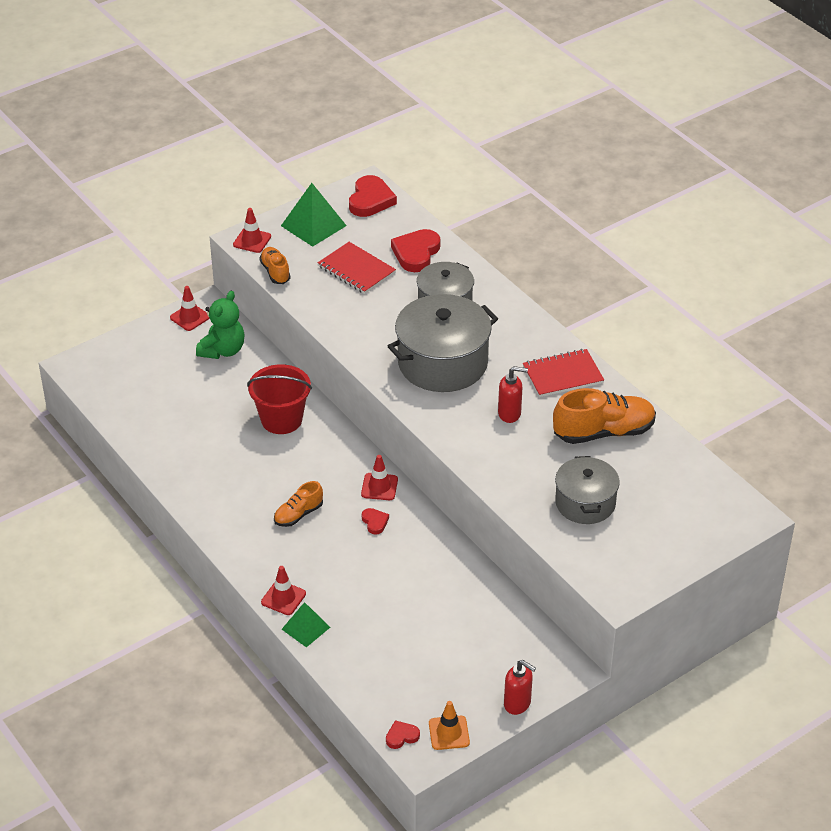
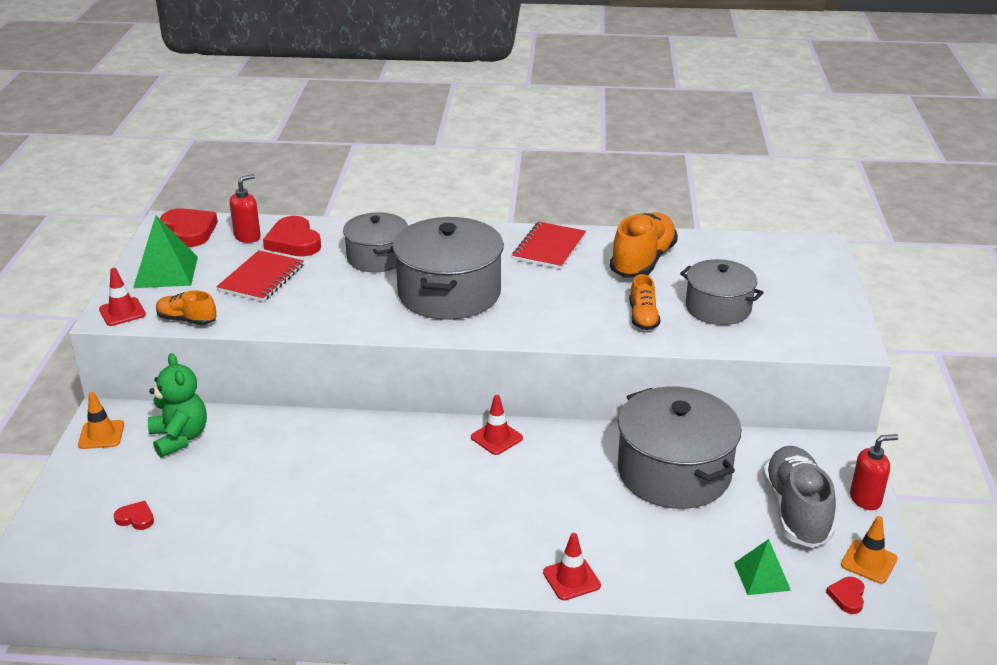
camera: 50 degrees left, 10 degrees down
red traffic cone [170,286,210,331] -> orange traffic cone [78,392,124,449]
red bucket [247,364,312,434] -> none
orange shoe [274,481,323,527] -> orange shoe moved to [629,274,660,330]
green pyramid [282,602,330,647] -> green pyramid moved to [734,539,791,595]
red notebook [318,242,396,294] -> red notebook turned 60 degrees counterclockwise [216,250,304,302]
red heart [362,508,389,535] -> red heart moved to [114,501,154,530]
red soap dispenser [498,366,528,423] -> red soap dispenser moved to [230,174,261,243]
none -> grey pot [618,386,742,509]
none -> grey shoe [763,446,836,548]

